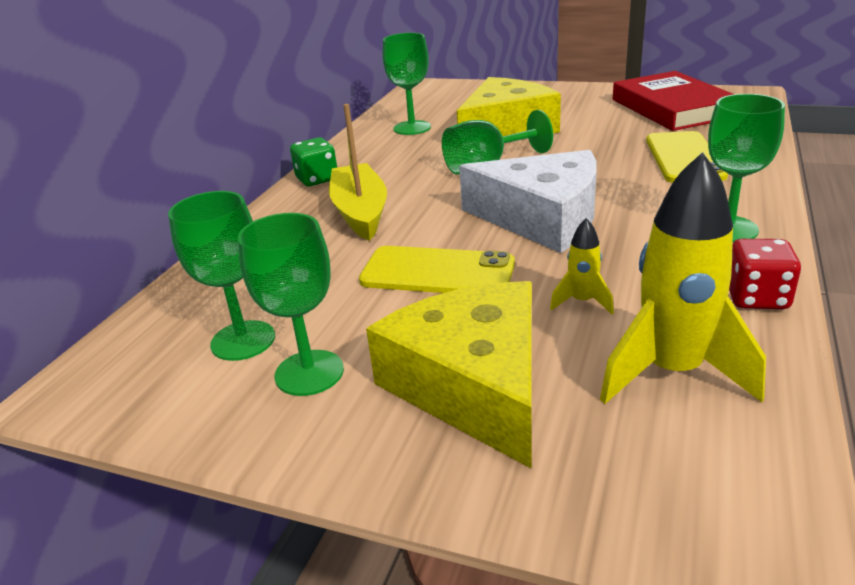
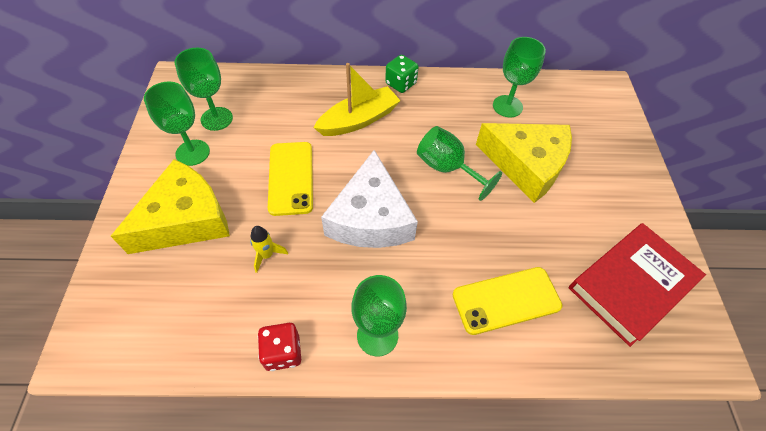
camera: 65 degrees right, 25 degrees up
yellow rocket [600,152,766,404] -> none

